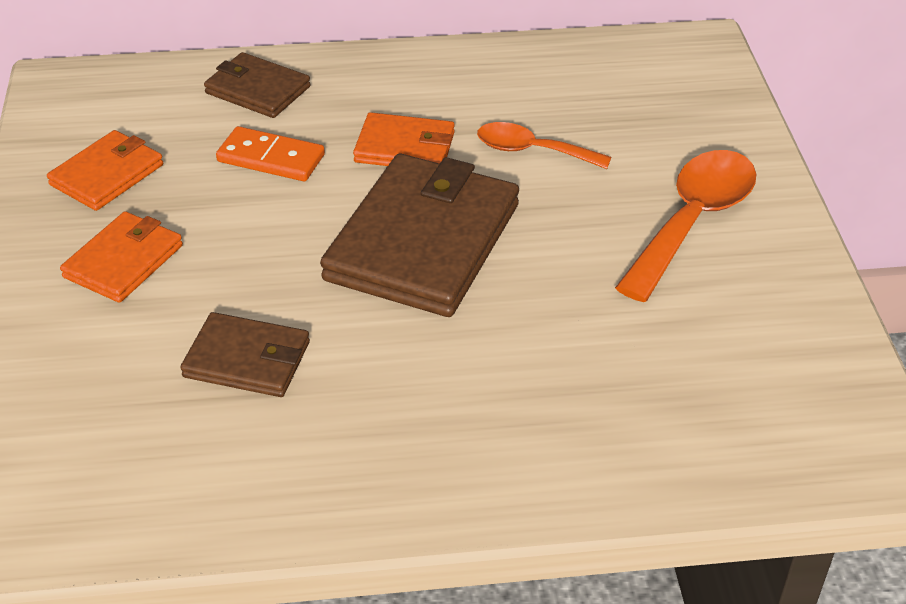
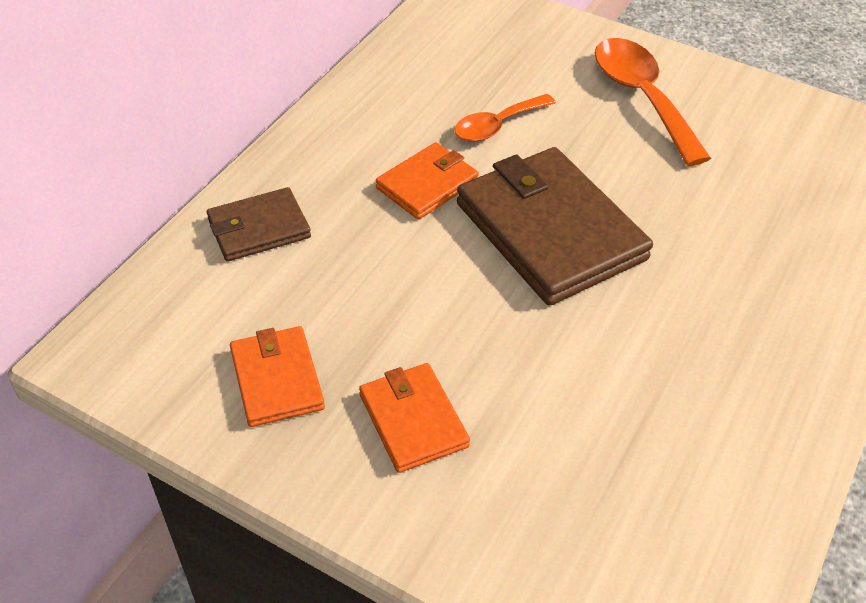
camera: 55 degrees left, 5 degrees up
brown wallet [180,312,310,397] -> none
orange domino [216,126,325,181] -> none

